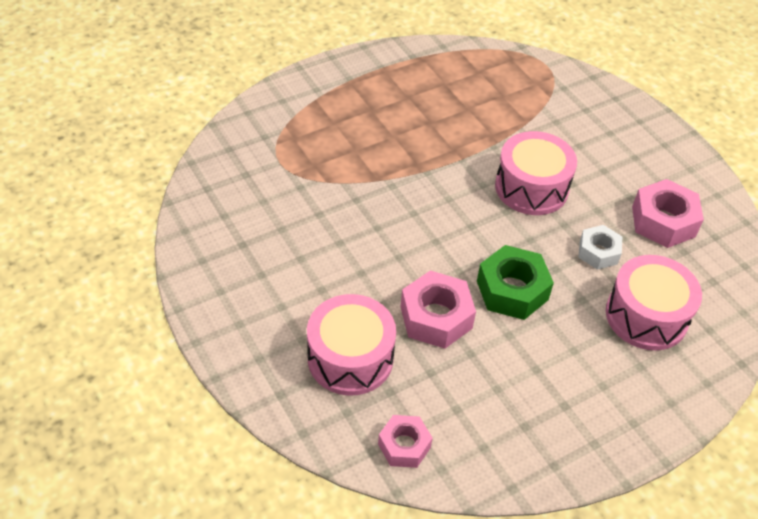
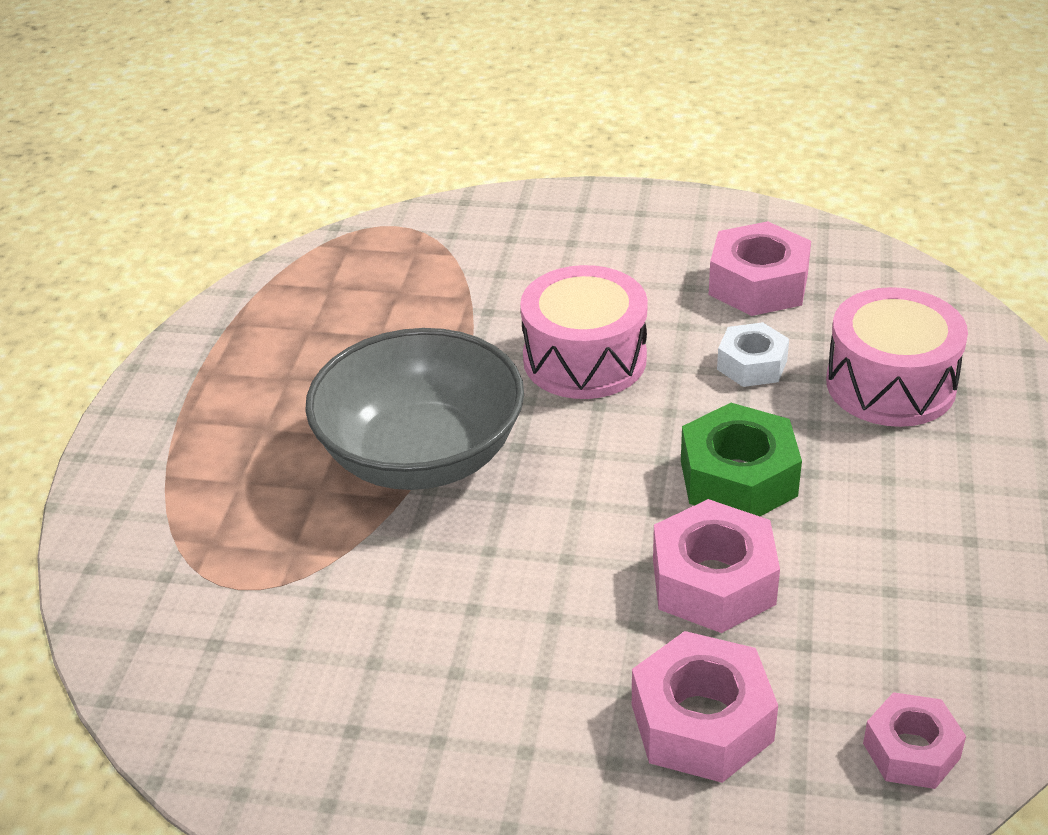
camera: 45 degrees left, 10 degrees down
pink drum [307,294,396,396] -> pink nut [632,631,778,783]
none -> grey bowl [305,328,524,490]

